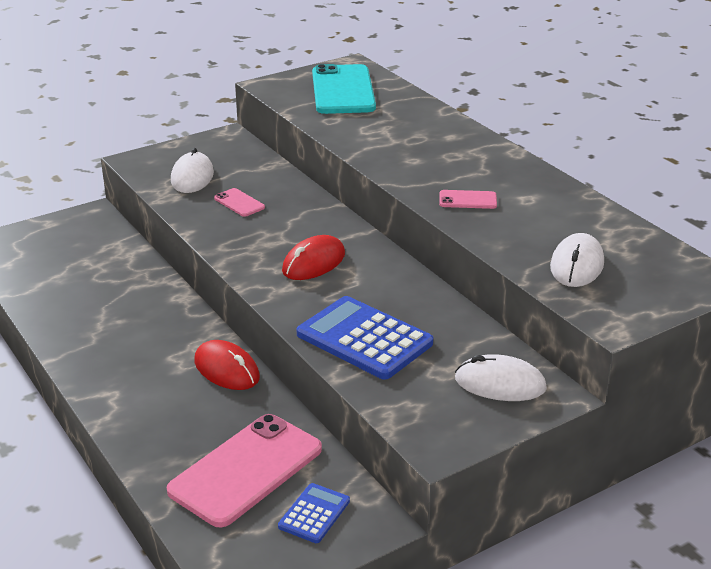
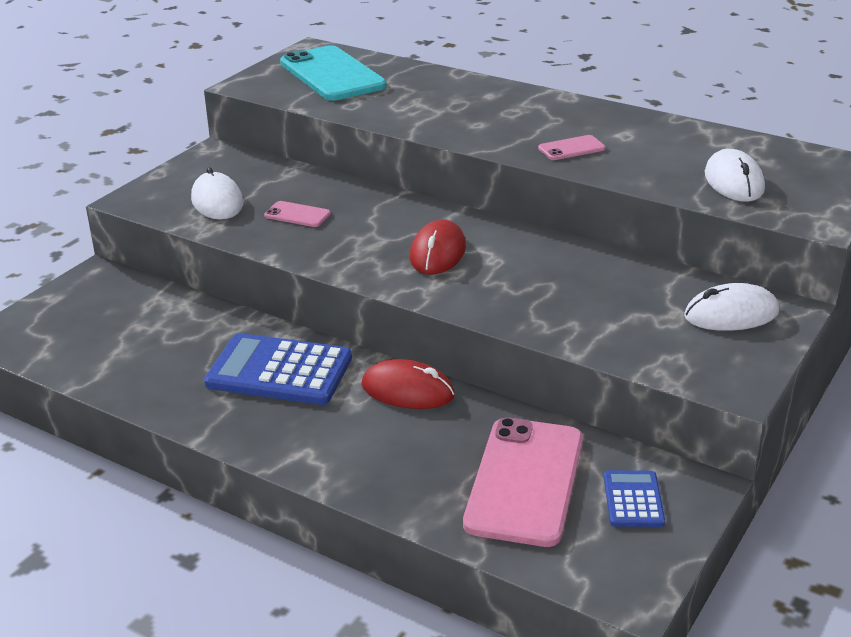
camera: 25 degrees left, 0 degrees up
blue calculator [297,296,433,380] -> blue calculator moved to [204,333,352,405]

